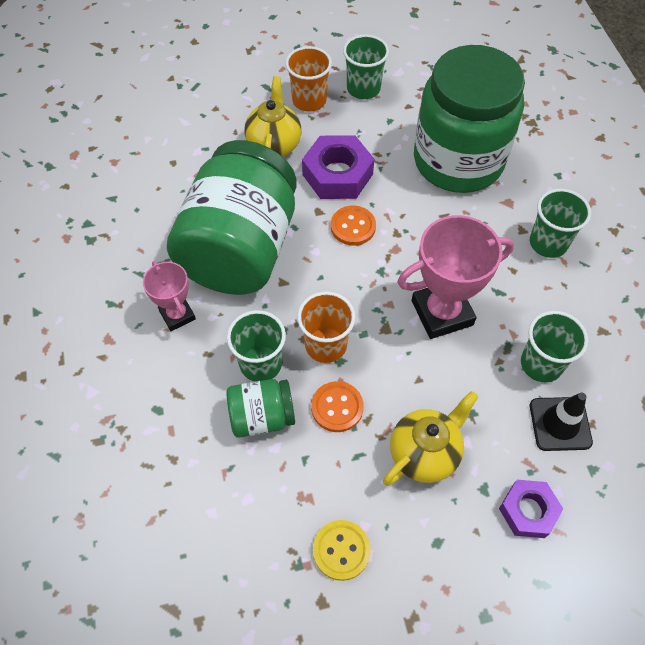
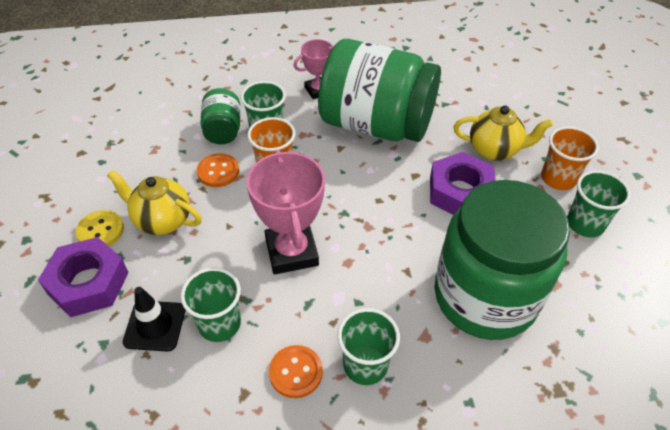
camera: 95 degrees right, 10 degrees down
yellow button [313,520,371,581] -> yellow button moved to [76,210,124,246]
orange button [331,206,376,245] -> orange button moved to [269,345,323,398]
yellow teapot [383,391,478,486] -> yellow teapot turned 150 degrees clockwise [107,170,202,235]
purple nut [499,480,563,538] -> purple nut [38,237,129,317], size x1.56

